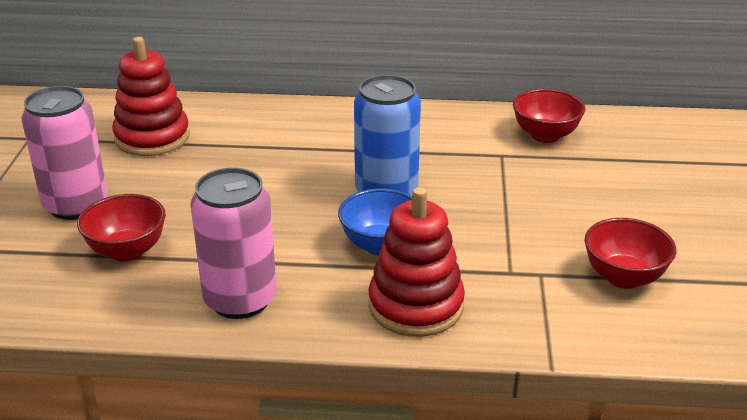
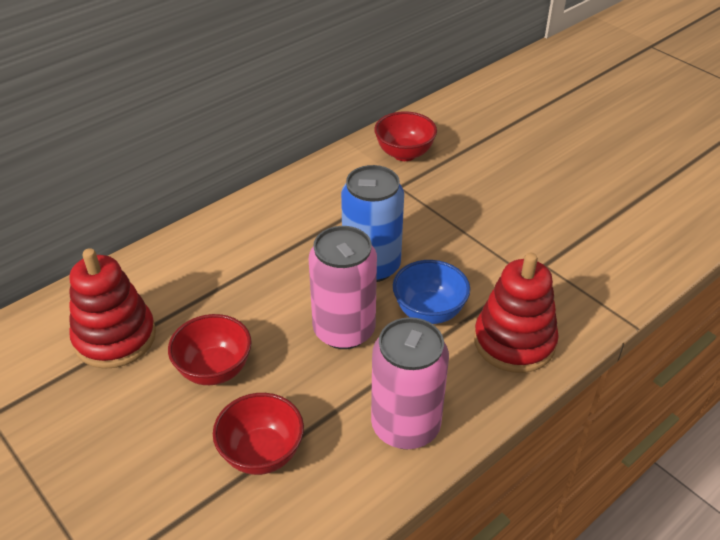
camera: 45 degrees left, 10 degrees up
pink can [21,86,107,220] -> pink can moved to [309,226,377,349]
red bowl [585,218,676,289] -> red bowl moved to [168,314,252,385]

